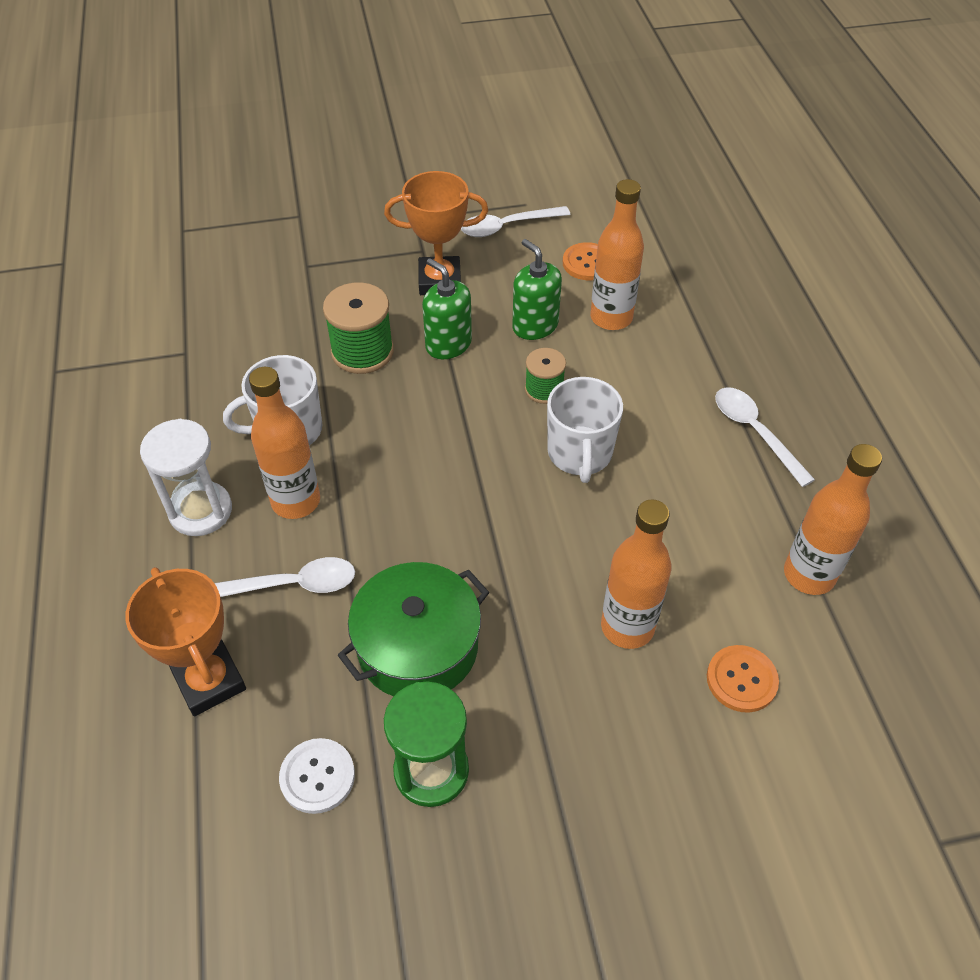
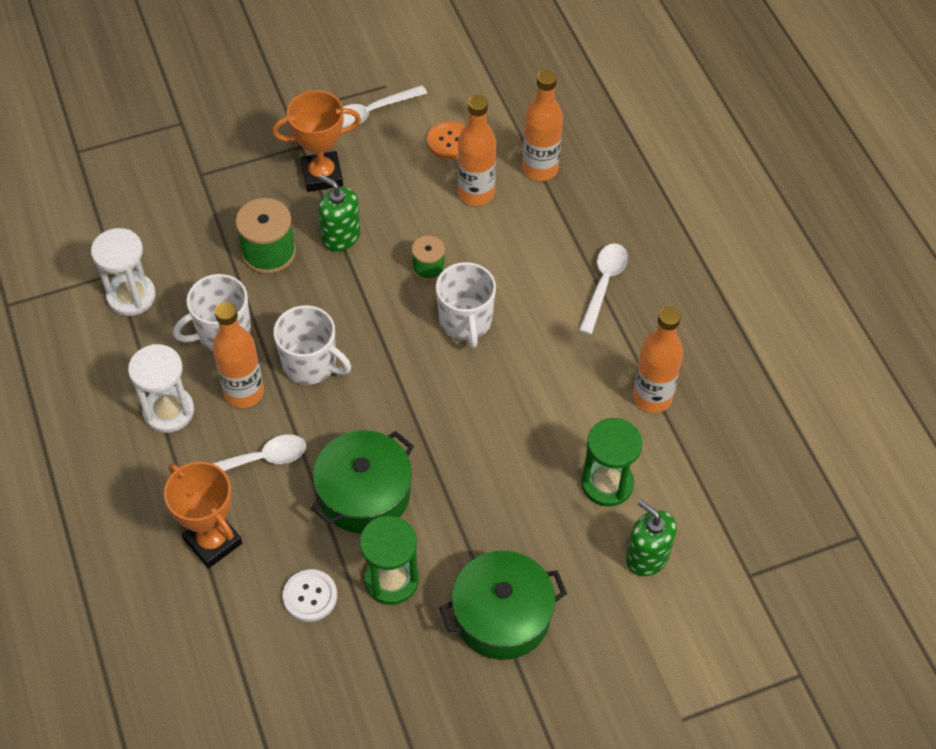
camera: 10 degrees left, 5 degrees up
green soap dispenser [512,239,562,340] -> green soap dispenser moved to [626,500,677,576]
orange bottle [601,499,672,649] -> orange bottle moved to [522,70,563,181]
orange button [707,645,779,713] -> green hourglass [581,418,642,507]
white spoon [715,387,815,487] -> white spoon turned 60 degrees clockwise [579,243,628,335]
none -> white hourglass [91,228,156,316]
none -> white mug [274,305,351,385]
none -> green pot [439,551,567,660]

